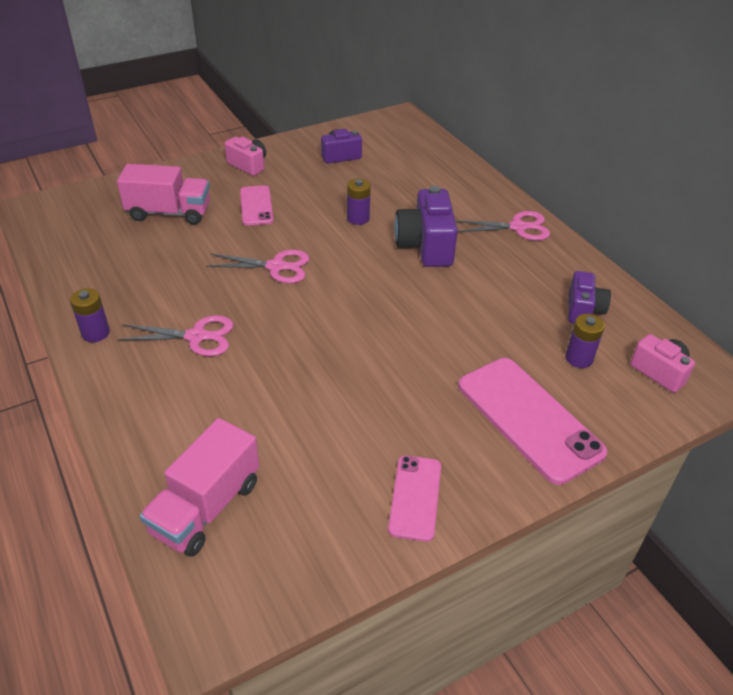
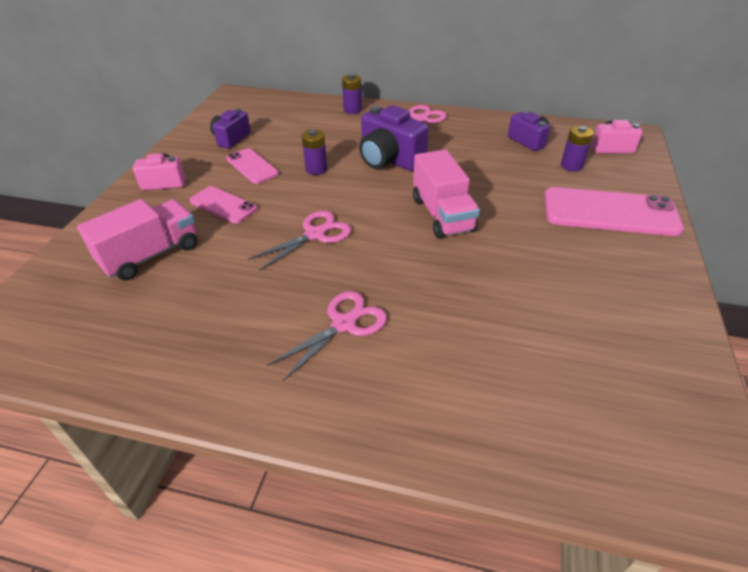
camera: 45 degrees left, 0 degrees up
purple battery [70,288,110,342] -> purple battery moved to [342,74,362,114]
pink truck [140,418,260,557] -> pink truck moved to [413,149,480,239]
pink phone [388,455,441,542] -> pink phone moved to [226,148,279,184]

